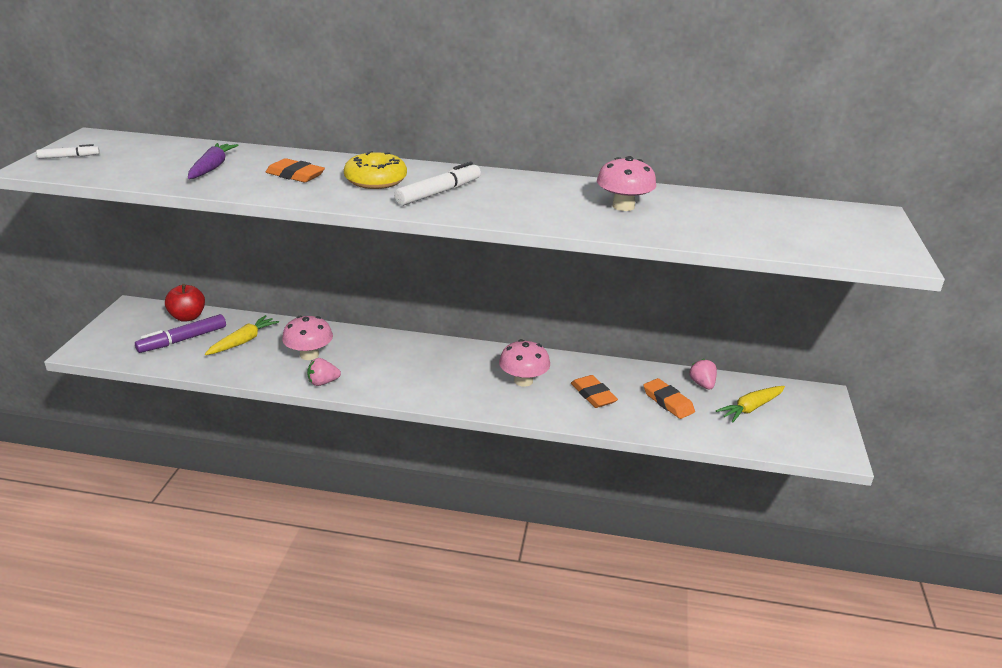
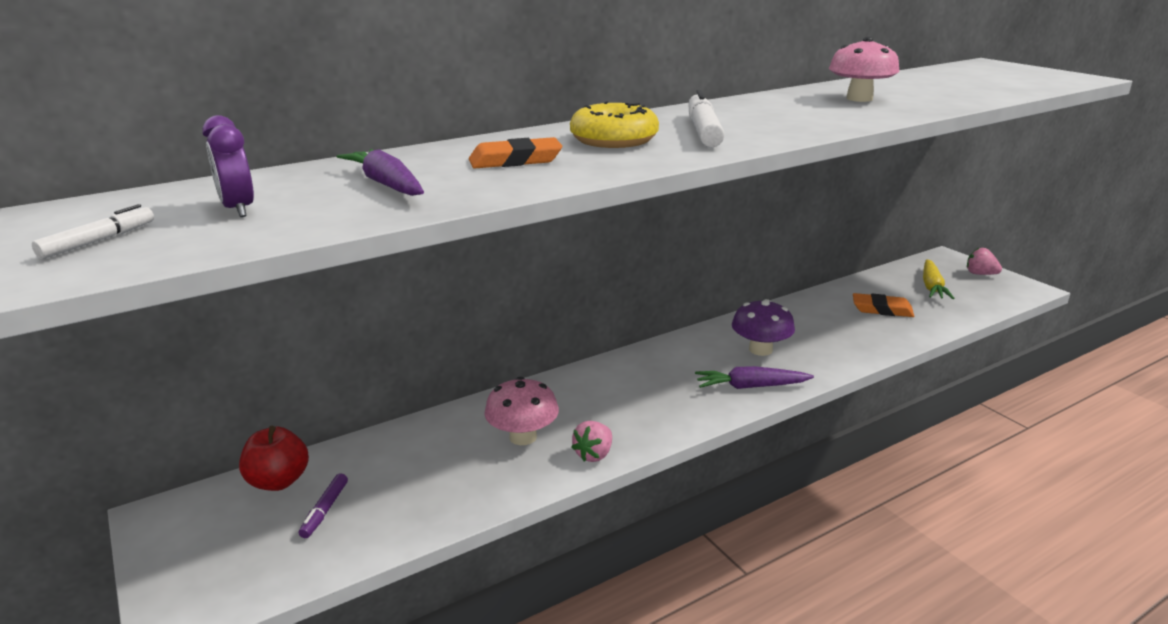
camera: 40 degrees left, 5 degrees down
purple marker [135,314,226,353] -> purple marker [299,473,348,538], size x0.56
yellow carrot [205,315,279,355] -> none
pink mushroom [499,339,550,387] -> purple mushroom [732,299,795,356]
orange eraser [571,375,618,408] -> none
pink strawberry [689,359,717,390] -> pink strawberry moved to [967,247,1002,275]
none -> purple clock [202,115,254,217]
none -> purple carrot [695,366,814,389]

